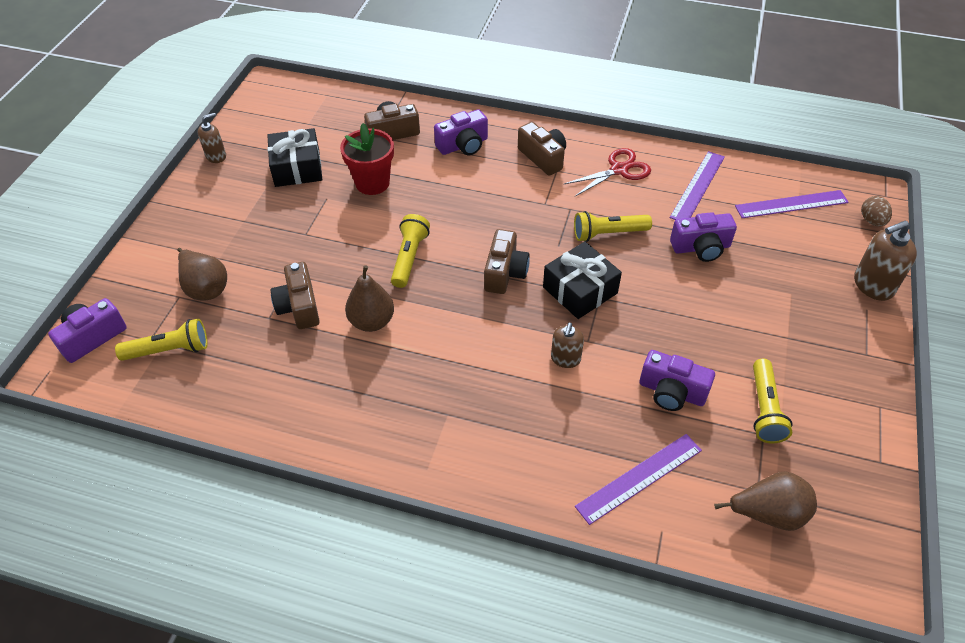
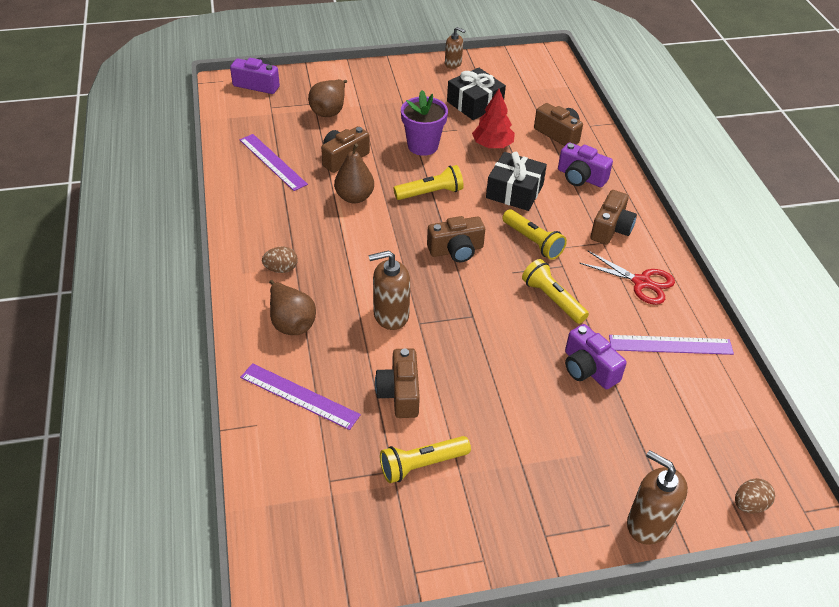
camera: 60 degrees right, 5 degrees down
yellow flashlight [115,318,208,361] -> yellow flashlight moved to [502,209,567,260]
red flower pot [340,123,394,195] -> red tree [472,89,515,148]
black gift [543,242,622,319] -> black gift moved to [486,152,547,211]
brown soap dispenser [551,322,584,368] -> brown soap dispenser [369,250,410,330], size x1.59
purple camera [640,350,715,411] -> brown camera [375,348,420,418]
brown pear [714,471,817,531] -> brown pear moved to [269,280,316,335]
purple ruler [735,190,849,218] -> purple ruler moved to [239,134,308,191]
none -> brown egg [262,247,298,273]
none -> purple flower pot [401,90,448,156]

